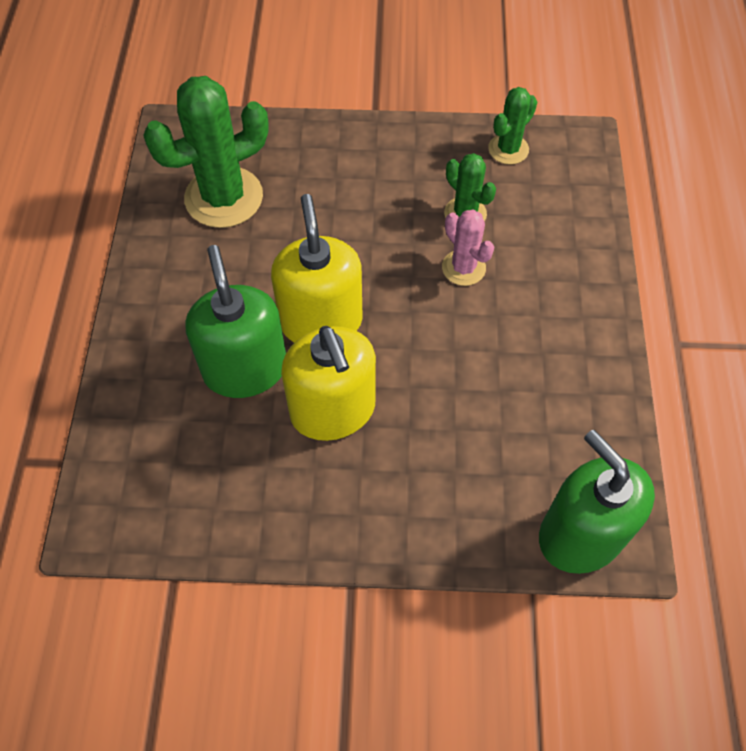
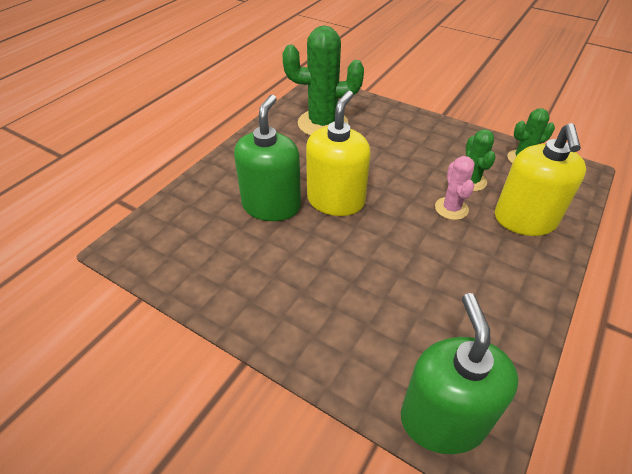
camera: 30 degrees right, 15 degrees down
yellow soap dispenser [281,326,376,441] -> yellow soap dispenser moved to [495,123,586,236]

